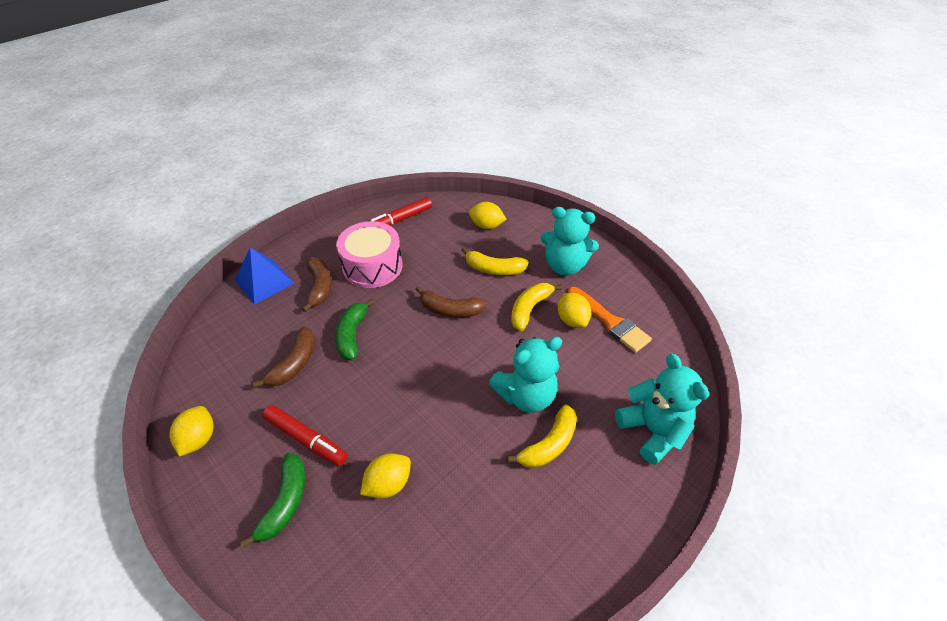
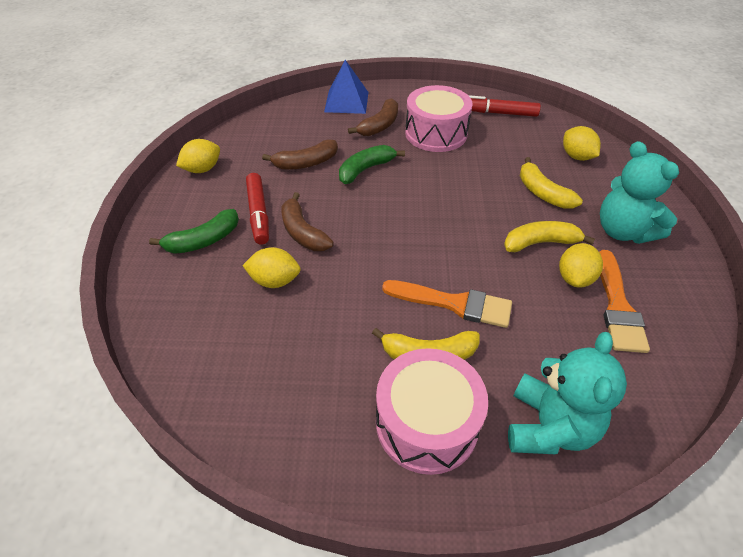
camera: 45 degrees right, 0 degrees up
brown banana [416,286,487,317] -> brown banana moved to [281,192,334,251]
turquoise teddy bear [489,337,562,413] -> orange brush [382,280,512,328]
none -> pink drum [376,348,488,475]

